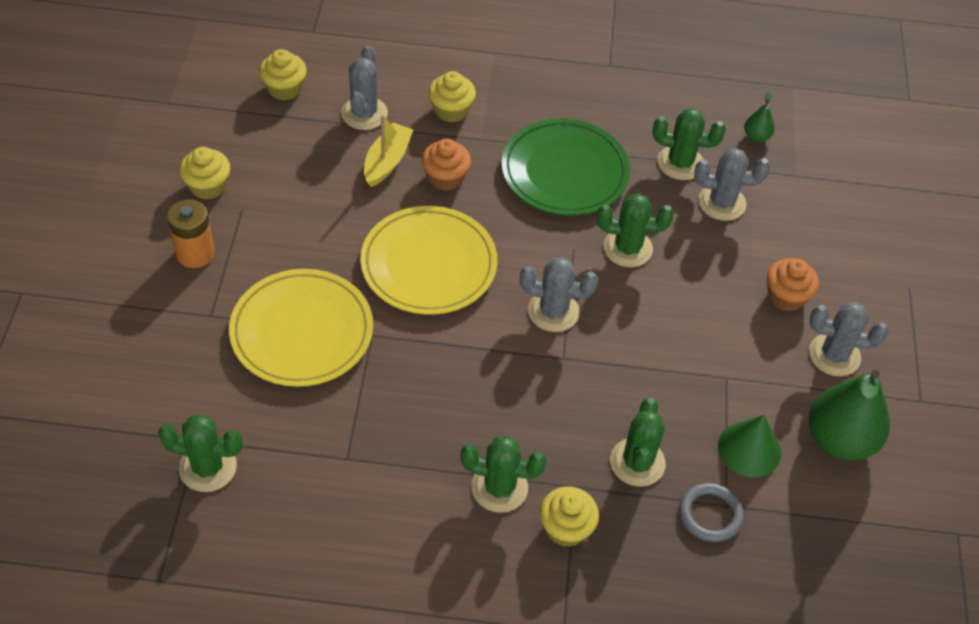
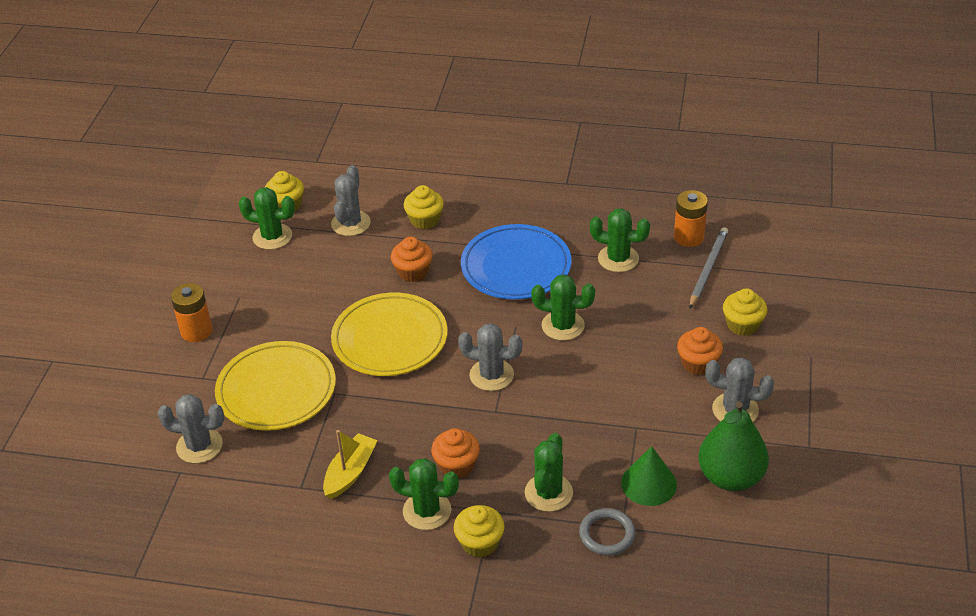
camera: 10 degrees right, 10 degrees down
green cactus [158,414,243,492] -> green cactus moved to [239,187,295,250]
yellow cupcake [179,147,230,200] -> yellow cupcake moved to [723,288,768,336]
yellow boat [364,115,413,187] -> yellow boat moved to [323,430,378,499]
green plate [501,118,630,215] -> blue plate [461,224,572,299]
grey cactus [694,148,770,221] -> grey cactus moved to [158,394,225,463]
green pear [744,90,775,142] -> orange battery [674,190,708,247]
none -> orange cupcake [431,428,480,478]
none -> grey pencil [690,227,728,308]

